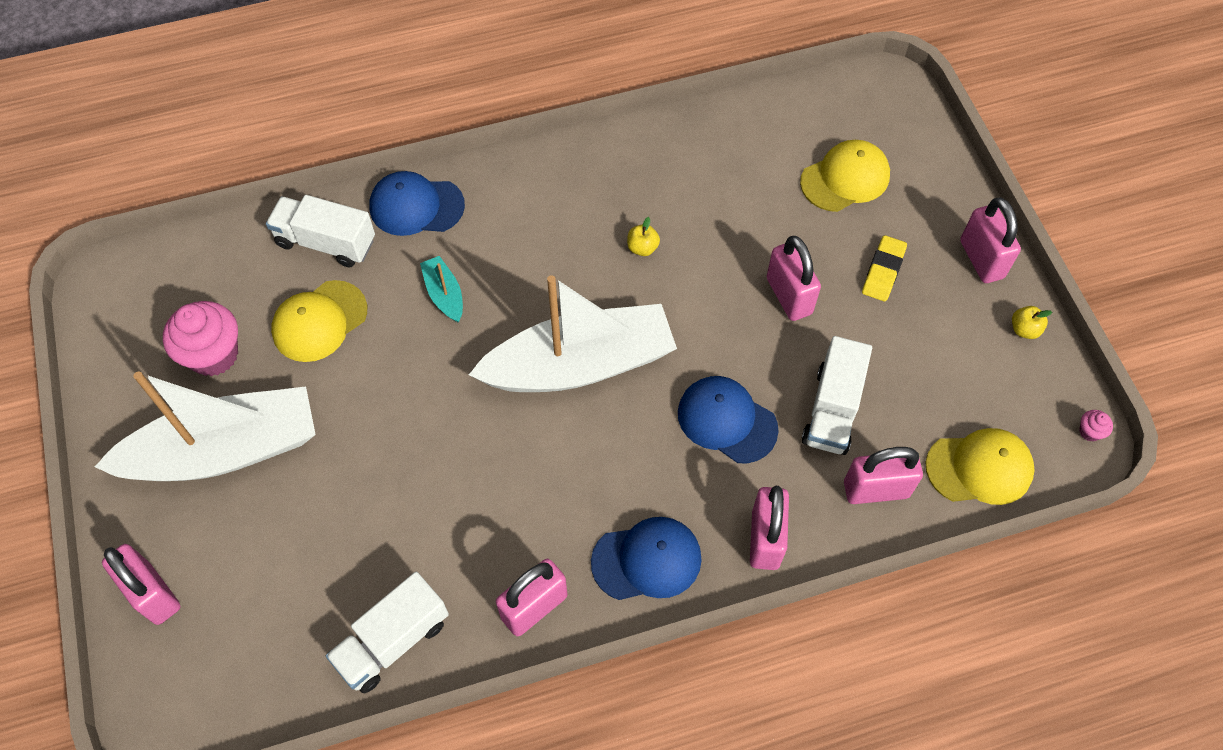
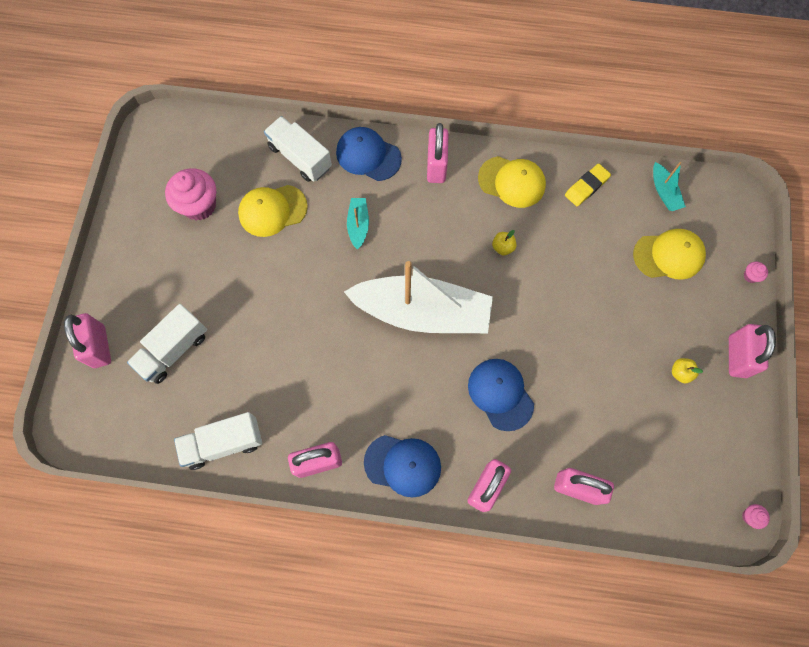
camera: 25 degrees right, 10 degrees up
white boat [95,371,316,481] -> none
pink padlock [767,236,821,321] -> pink padlock moved to [427,123,449,183]
white truck [802,336,872,455] -> white truck moved to [127,304,207,384]
yellow eraser [862,235,907,301] -> yellow eraser moved to [565,164,611,206]
yellow cap [925,428,1035,505] -> yellow cap moved to [478,156,546,208]
yellow apple [1012,306,1052,339] -> yellow apple moved to [672,358,703,383]
none -> turquoise boat [653,162,686,211]
none -> pink cupcake [744,262,768,283]

